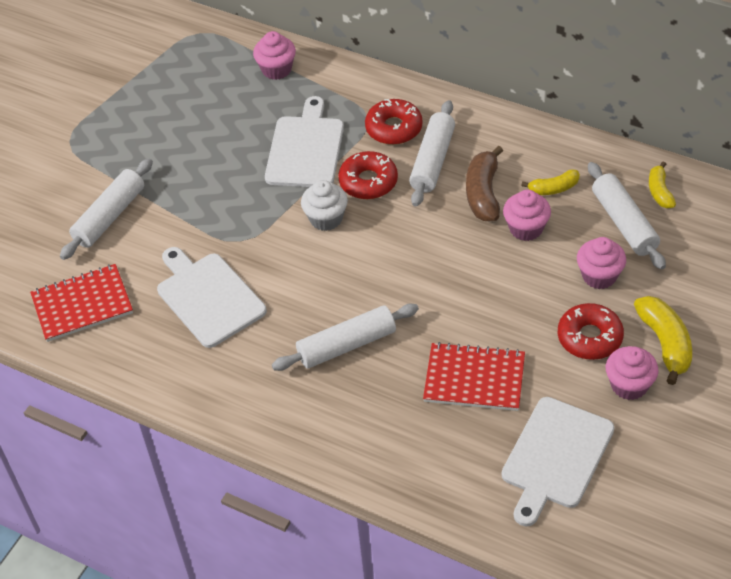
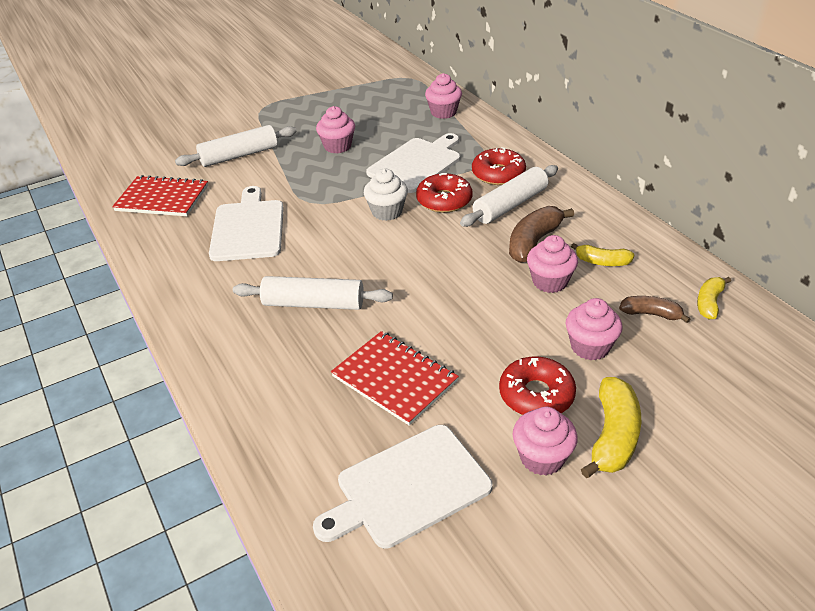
camera: 30 degrees right, 10 degrees down
white rolling pin [588,162,666,269] -> brown banana [619,296,690,323]
none -> pink cupcake [316,106,355,154]

